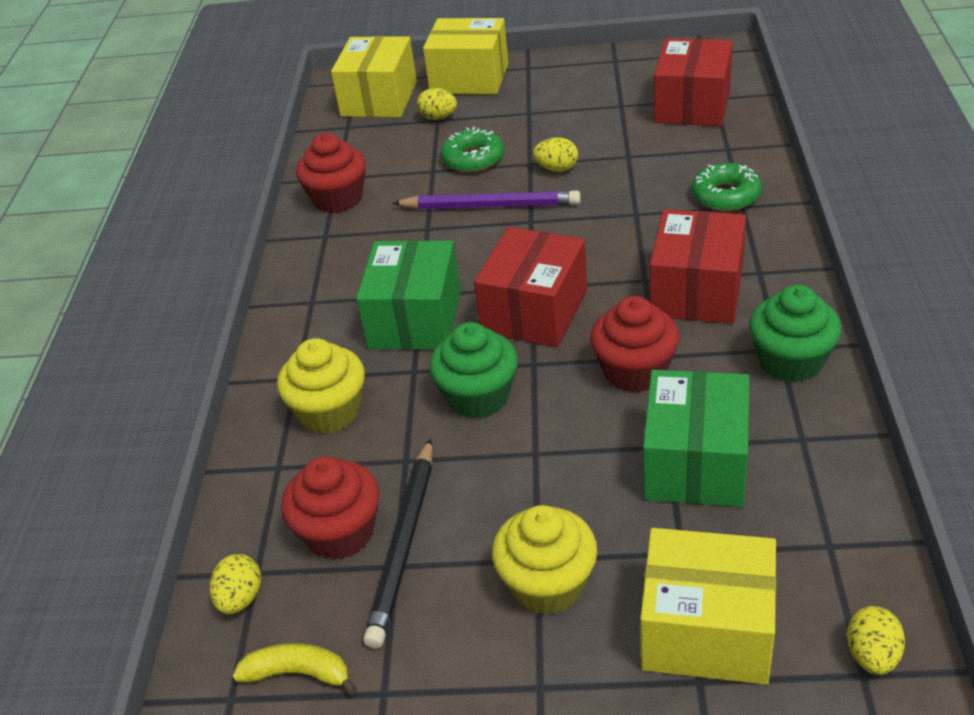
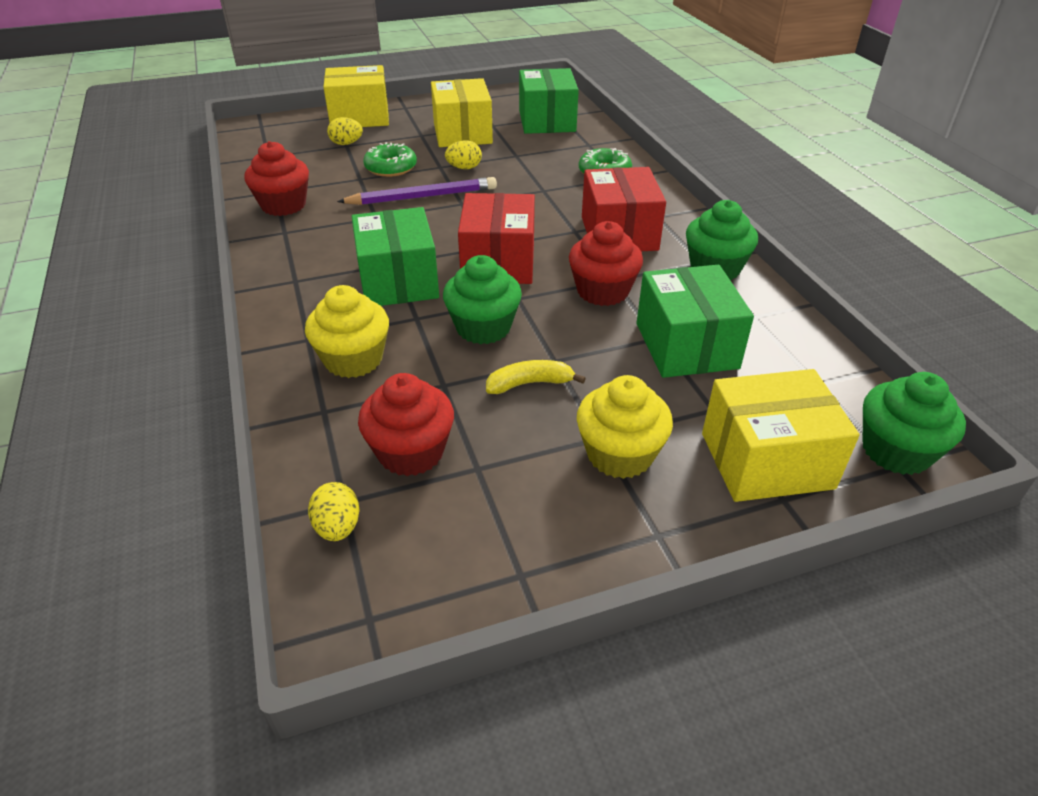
camera: 25 degrees left, 0 degrees up
yellow banana [232,643,357,695] -> yellow banana moved to [486,360,586,394]
yellow box [331,36,417,117] -> yellow box moved to [431,78,493,147]
black pencil [363,438,432,649] -> none
red box [654,38,733,126] -> green box [519,68,579,134]
yellow egg [847,606,905,675] -> green cupcake [863,372,966,475]

